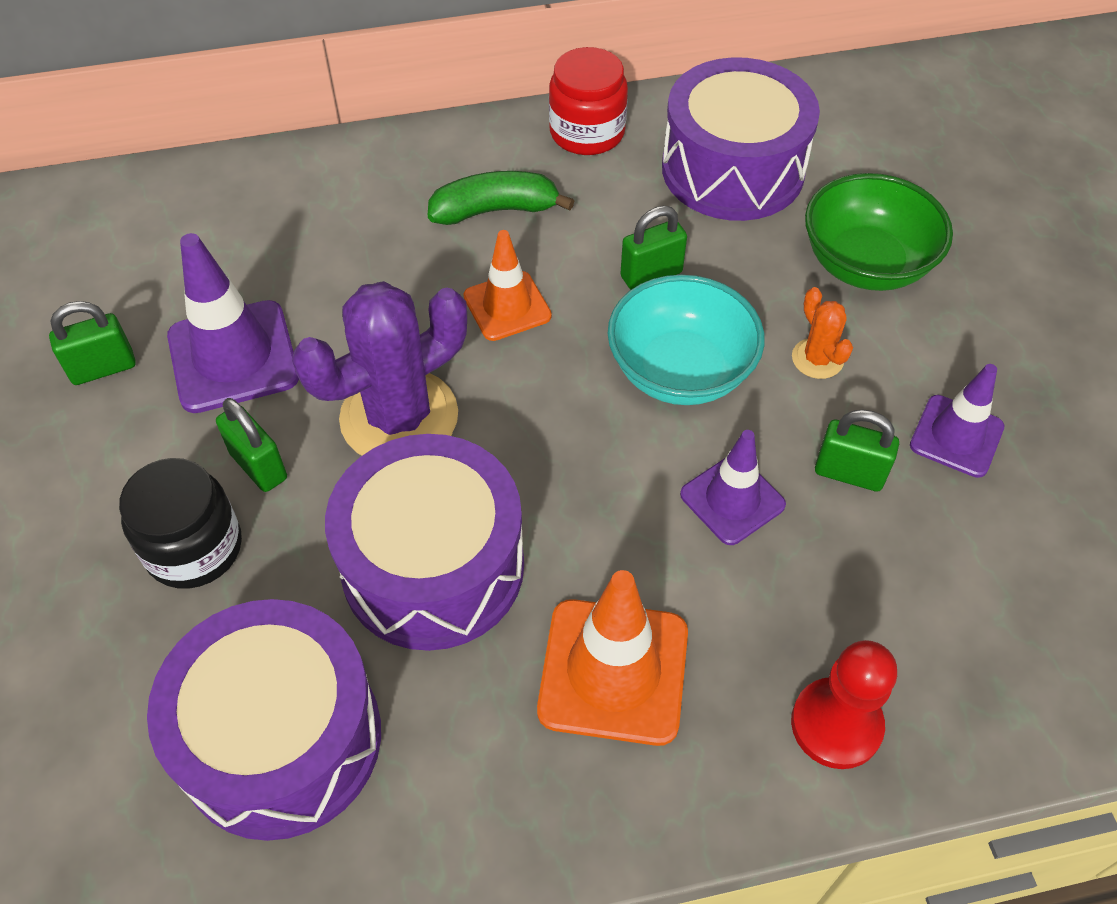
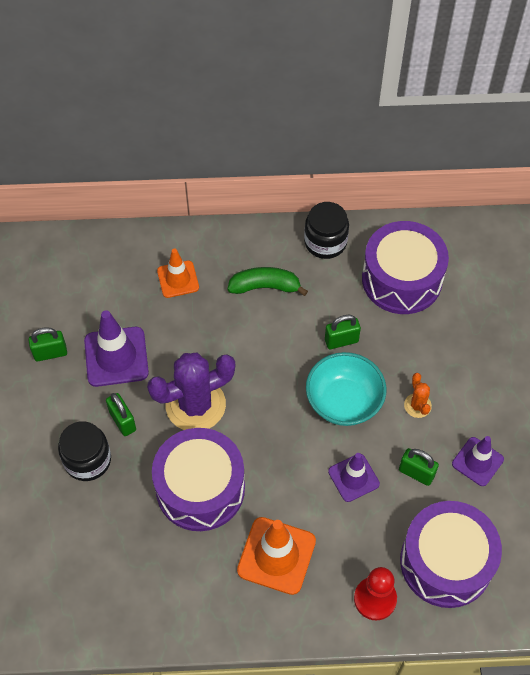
camera: 10 degrees right, 5 degrees up
purple drum [147,599,381,841] -> purple drum moved to [400,501,502,608]
orange traffic cone [463,230,552,341] -> orange traffic cone moved to [157,248,199,298]
red jar [549,47,628,155] -> black jar [304,202,349,259]
green bowl [805,173,953,291] -> none

